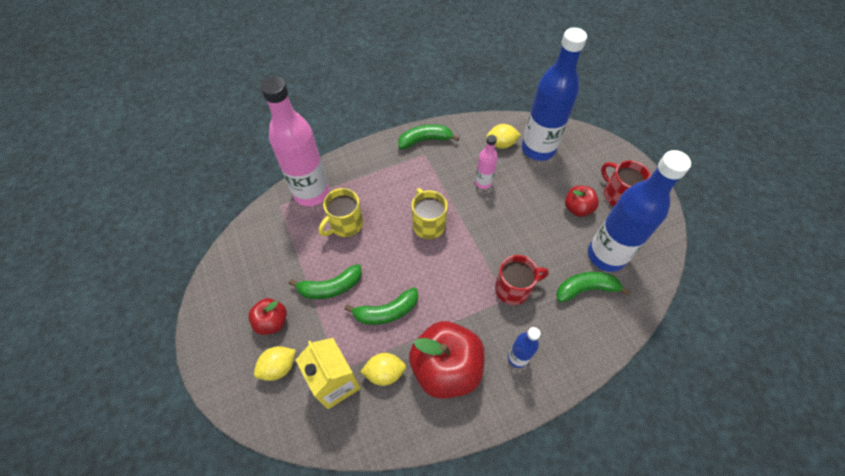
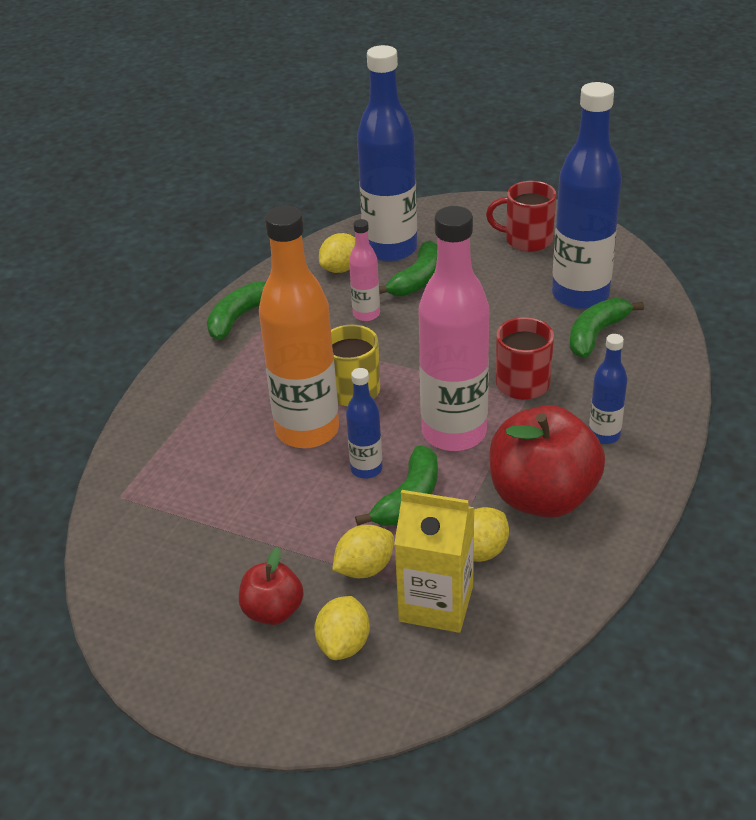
camera: 40 degrees left, 20 degrees down
pink bottle [261,76,329,206] -> pink bottle moved to [419,206,489,451]
green banana [289,264,362,299] -> green banana moved to [379,240,437,296]
yellow mug [319,188,363,237] -> none
red apple [565,185,599,217] -> none
none -> orange bottle [259,206,339,448]
none -> yellow lemon [332,525,394,578]
none -> blue bottle [346,368,383,479]

